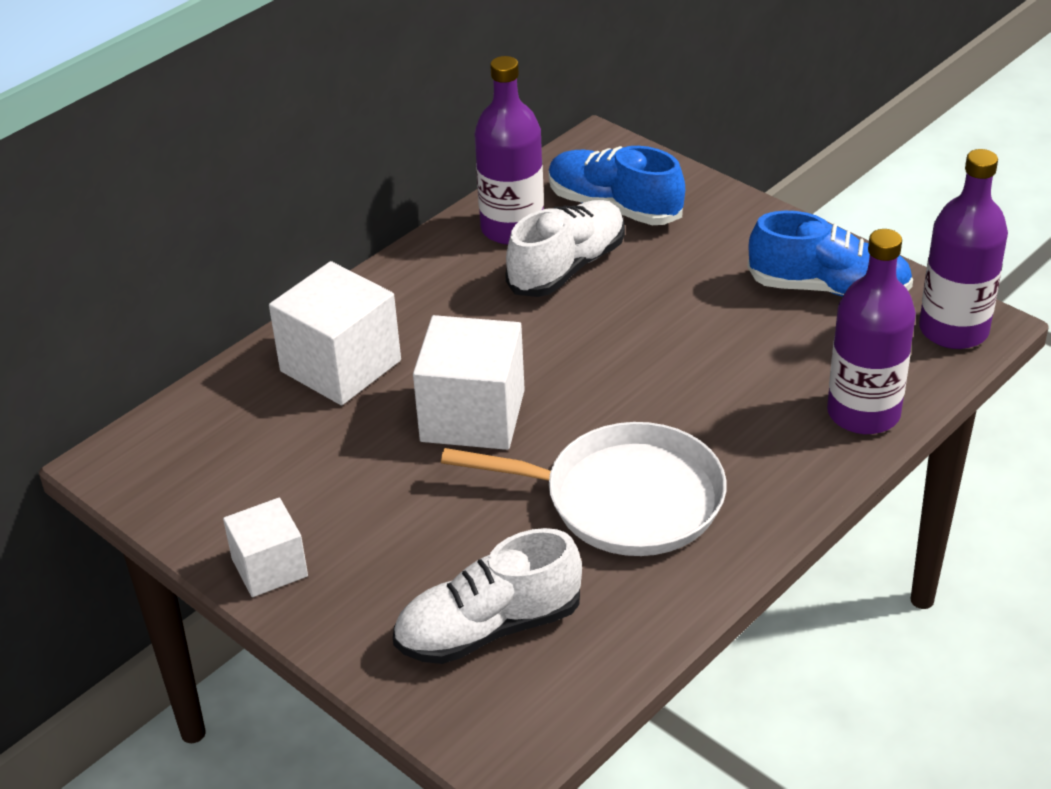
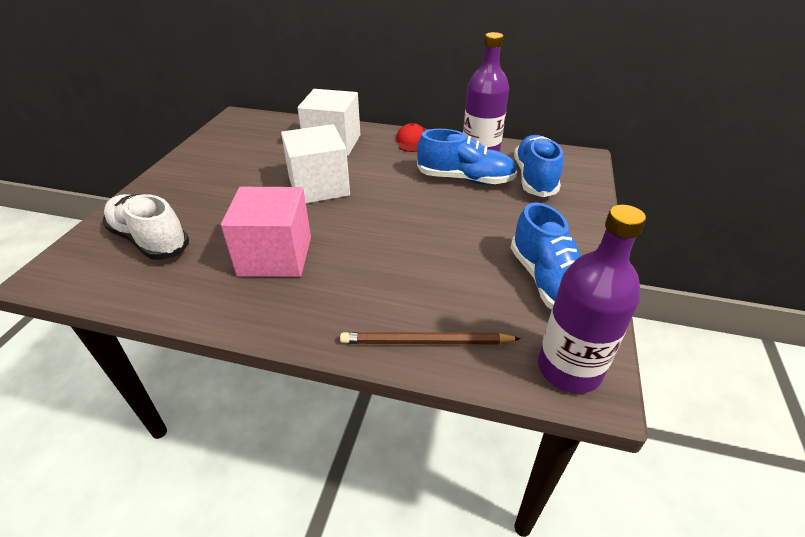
camera: 60 degrees right, 0 degrees up
white cube [223,498,308,597] -> none
white pan [441,422,727,556] -> pink cube [221,187,311,277]
white shoe [505,200,625,297] -> blue shoe [417,129,517,185]
purple bottle [827,229,916,434] -> brown pencil [340,332,521,344]
none -> red cap [396,123,426,152]

